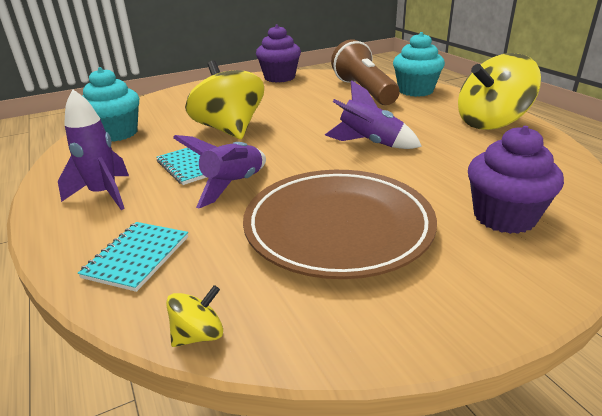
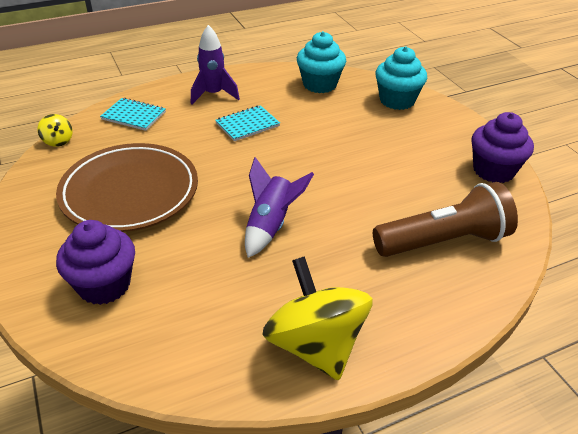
camera: 90 degrees right, 10 degrees up
purple rocket [173,135,266,208] -> none
yellow spinning top [185,61,264,139] -> none
turquoise cupcake [393,32,445,97] -> turquoise cupcake moved to [375,46,427,110]

